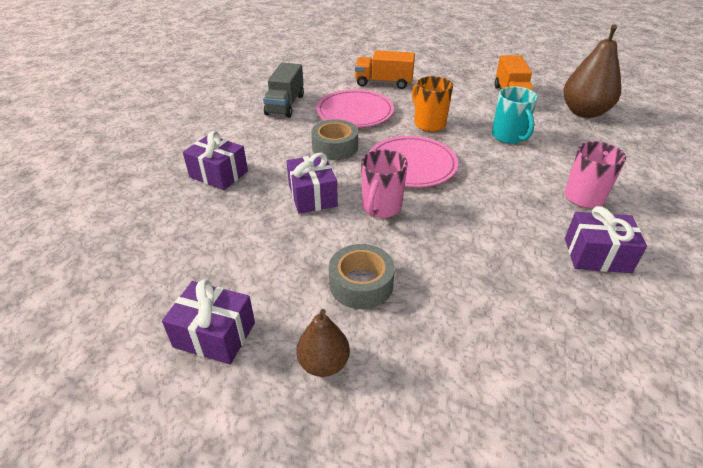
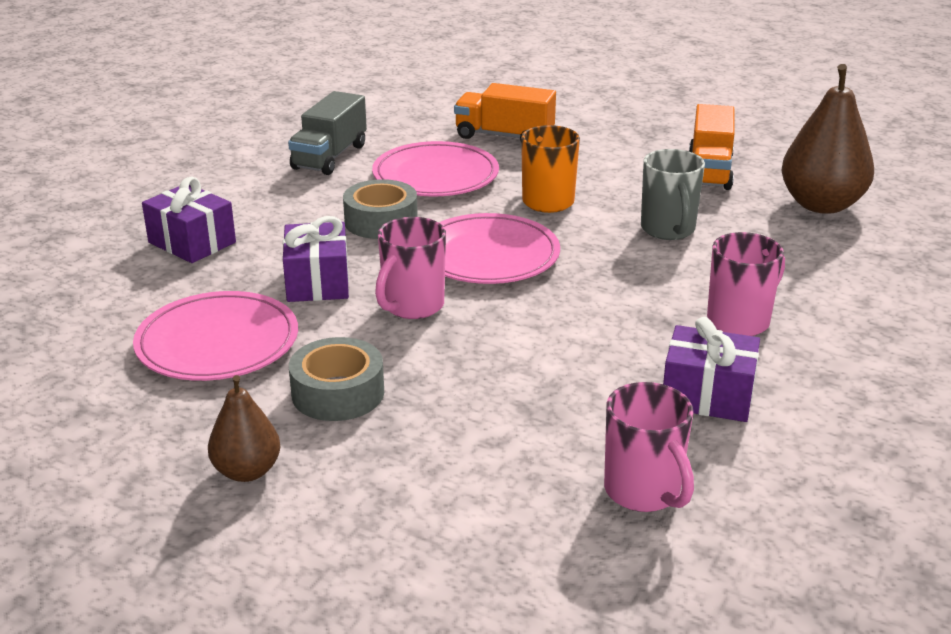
camera: 10 degrees right, 10 degrees down
purple gift [162,279,255,364] -> none
turquoise mug [492,86,538,144] -> grey mug [641,149,705,240]
none -> pink plate [133,291,298,381]
none -> pink mug [604,382,694,512]

